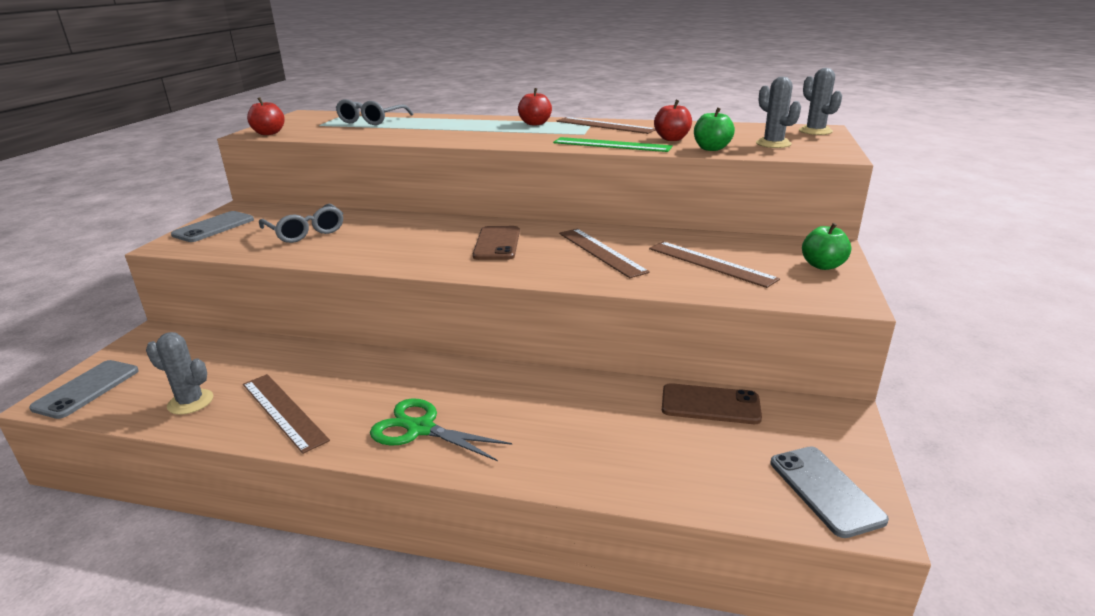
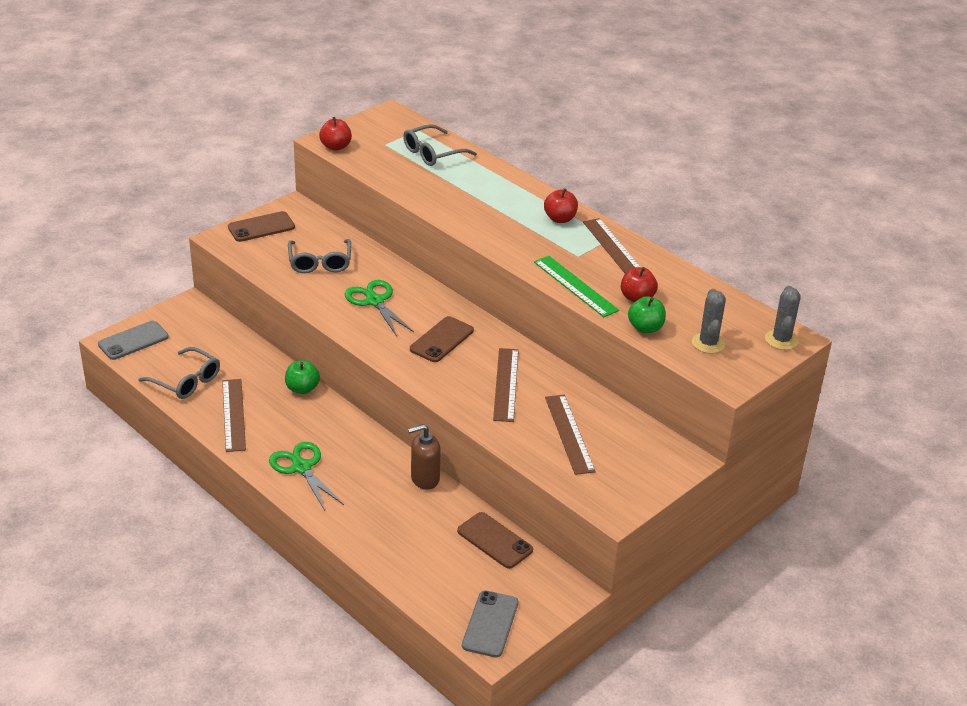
camera: 30 degrees right, 10 degrees up
grey cactus [146,332,213,415] -> grey glasses [138,347,220,399]
grey phone [171,211,254,242] -> brown phone [228,211,295,242]
green apple [802,223,851,270] -> green apple moved to [285,360,320,394]
none -> green scissors [345,280,414,337]
none -> brown soap dispenser [408,424,441,490]

